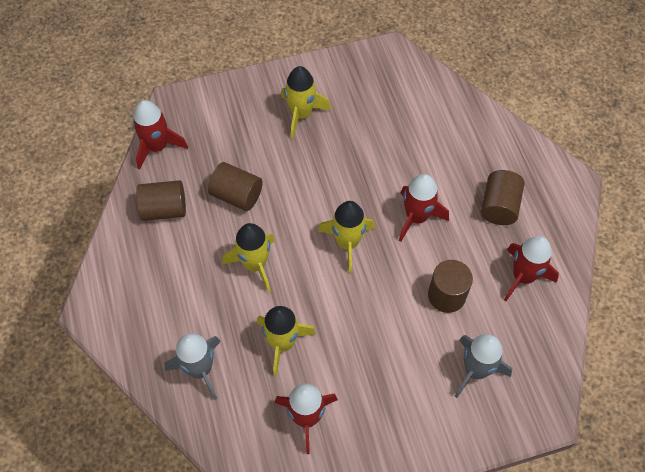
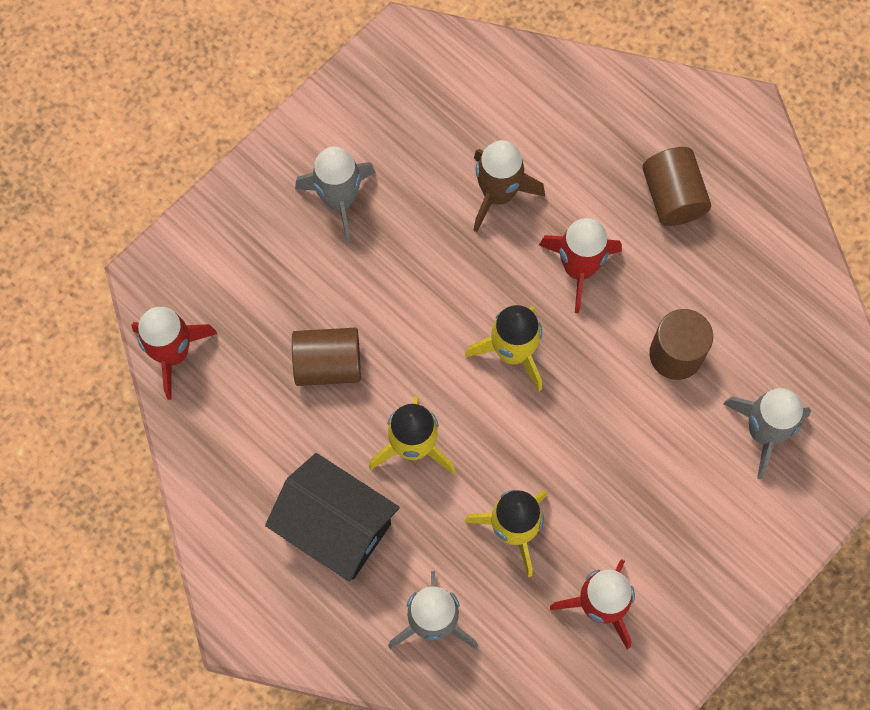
camera: 30 degrees left, 10 degrees up
brown cylinder [136,180,186,221] -> none
yellow rocket [281,66,331,139] -> grey rocket [295,146,376,243]
red rocket [504,236,559,301] -> none
none -> black house [265,453,400,581]
none -> brown rocket [473,140,545,232]

